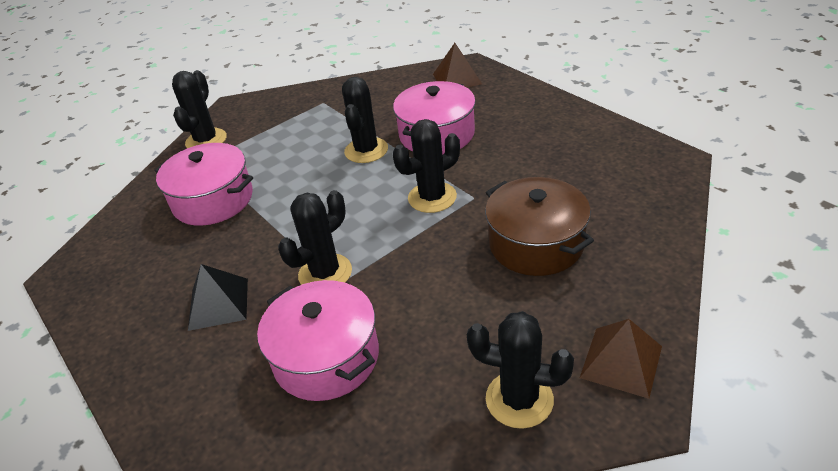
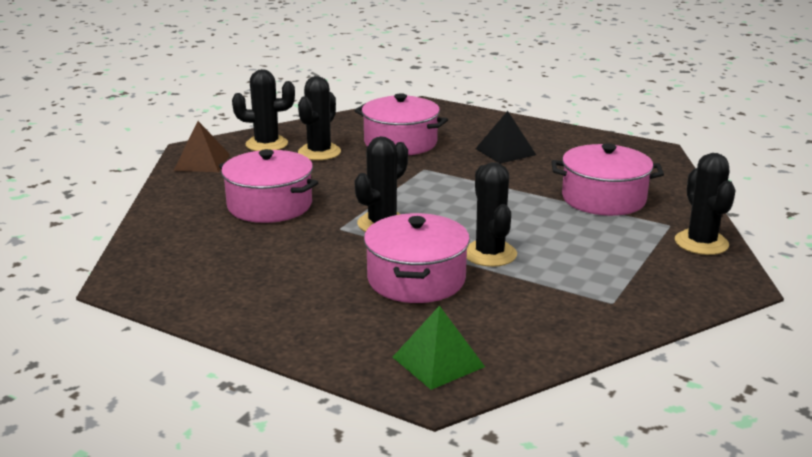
camera: 155 degrees right, 15 degrees down
black cactus [278,190,352,285] -> black cactus moved to [298,76,341,160]
brown pyramid [433,43,482,87] -> green pyramid [393,306,485,390]
brown pot [485,177,594,276] -> pink pot [219,149,319,223]

